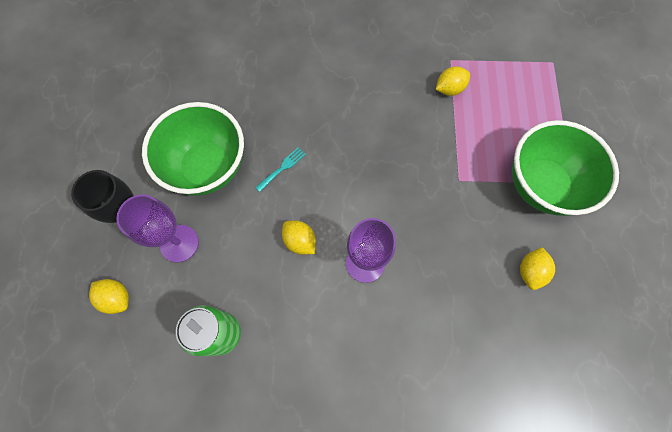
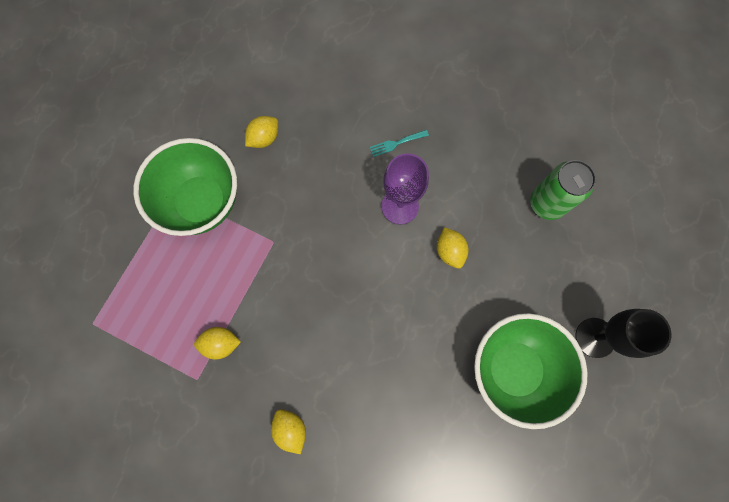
camera: 155 degrees left, 5 degrees up
yellow lemon [89,279,129,314] -> yellow lemon moved to [271,409,306,454]
purple goblet [116,194,199,262] -> none
turquoise fork [255,147,306,192] -> turquoise fork moved to [369,130,429,157]

